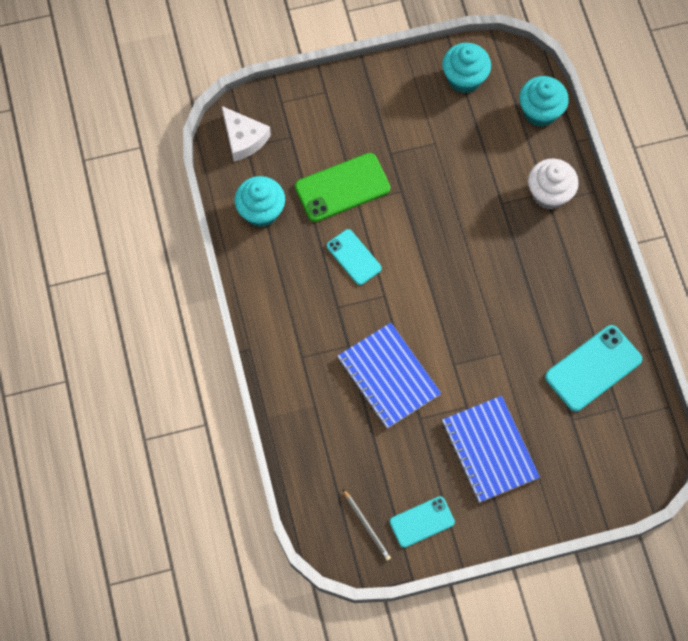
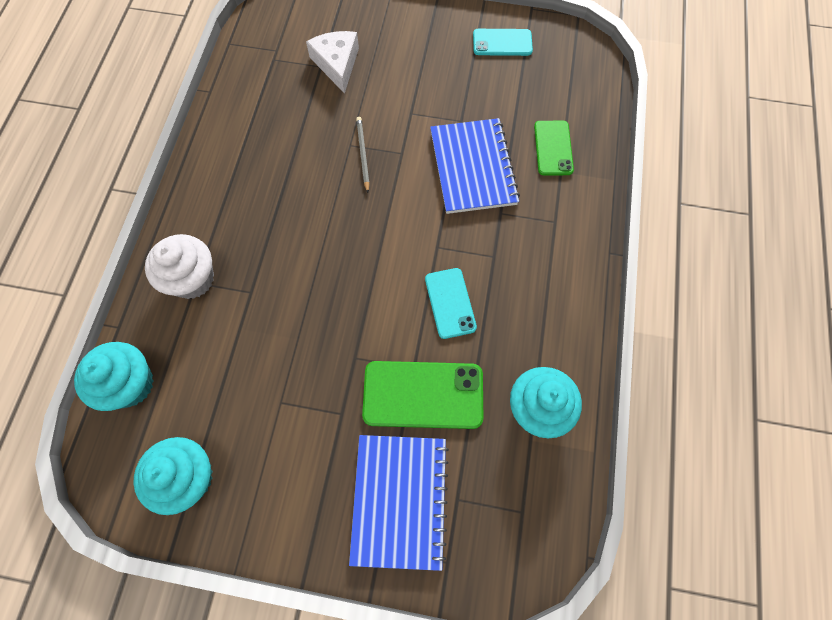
camera: 155 degrees left, 0 degrees up
white cheese [222,106,271,162] -> white cheese moved to [306,31,359,94]
grey pencil [343,489,391,561] -> grey pencil moved to [356,117,370,193]
blue notebook [442,396,540,503] -> blue notebook moved to [349,435,449,571]
turquoise phone [545,325,642,411] -> none
none -> green phone [534,121,574,175]

